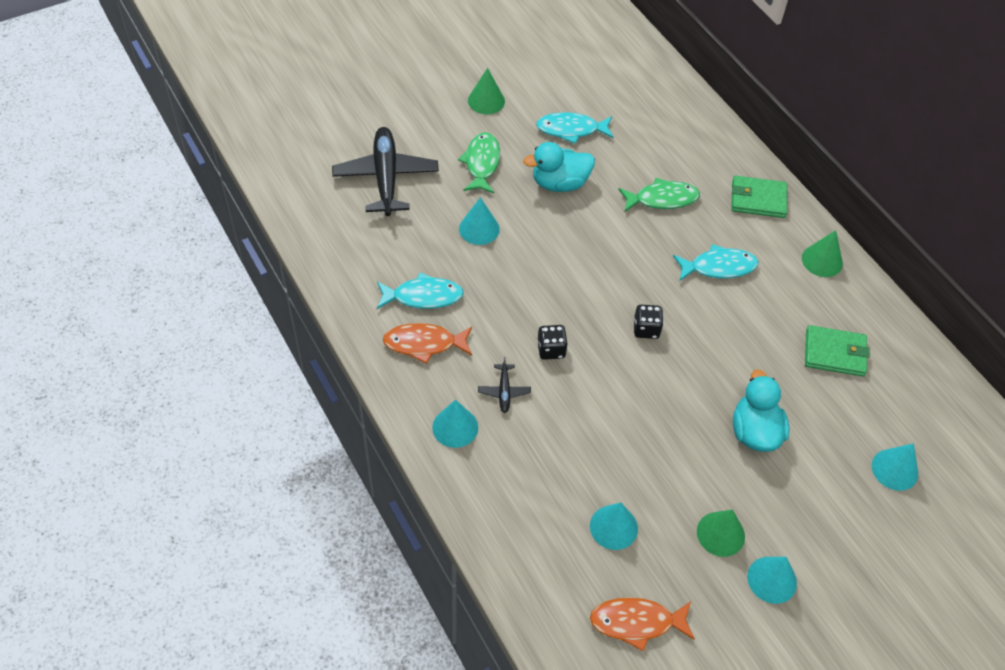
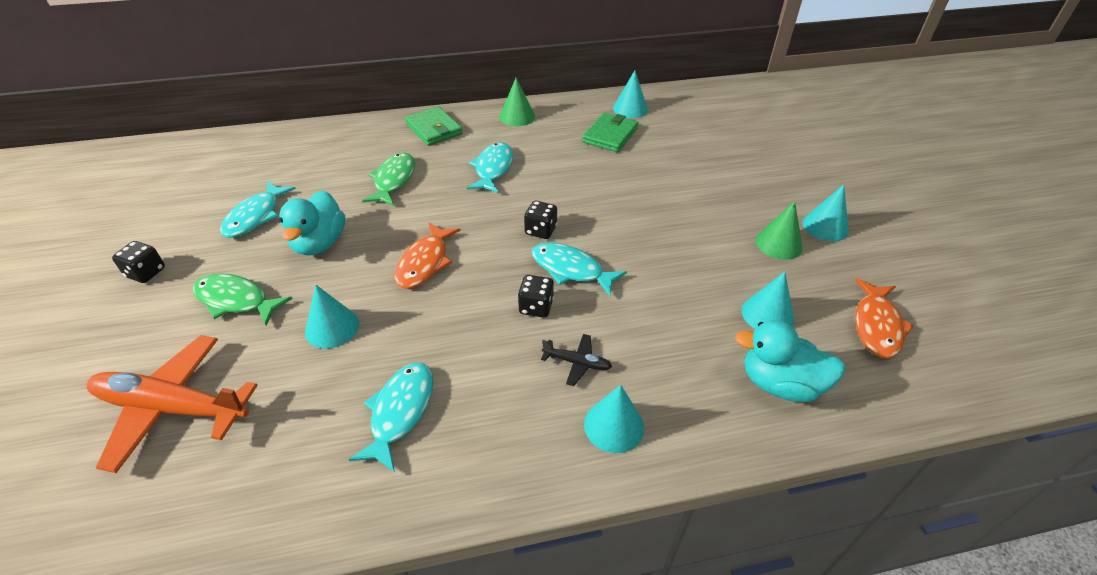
camera: 70 degrees left, 10 degrees down
black plane [332,127,439,216] -> orange plane [87,335,258,473]
orange fish [383,323,472,364] -> orange fish moved to [395,222,461,288]
green cone [468,68,505,114] -> black dice [112,241,165,283]
green wallet [731,176,787,218] -> green wallet turned 60 degrees counterclockwise [405,106,463,146]
turquoise duck [733,369,790,452] -> turquoise duck moved to [734,320,846,402]
turquoise cone [872,443,918,491] -> turquoise cone moved to [613,70,648,118]
none -> turquoise fish [531,242,627,296]

